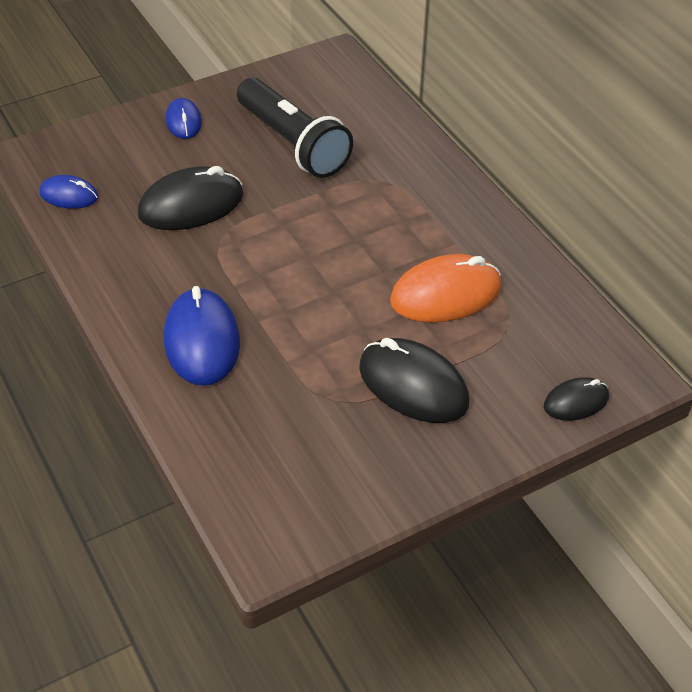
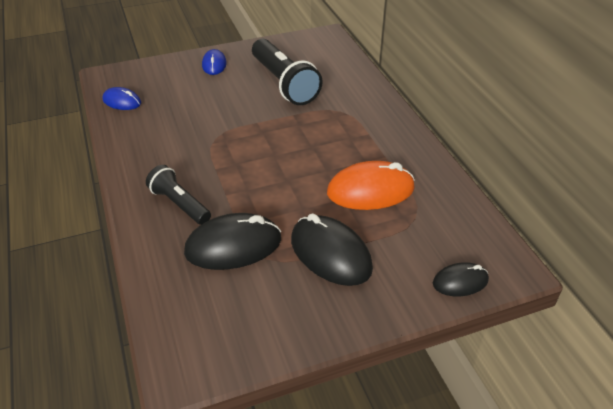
camera: 10 degrees right, 5 degrees down
black mouse [138,166,244,230] -> black mouse moved to [184,213,281,270]
blue mouse [164,286,240,386] -> black flashlight [146,165,211,225]

